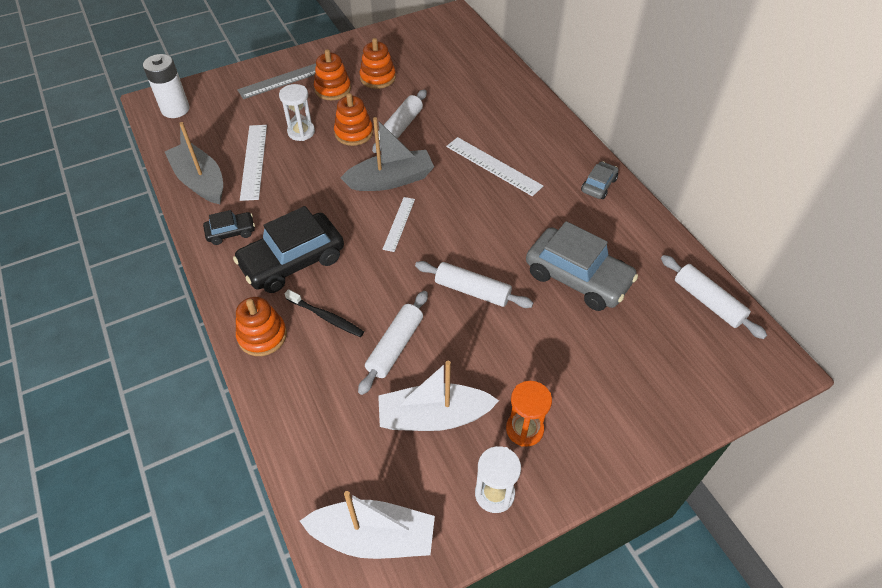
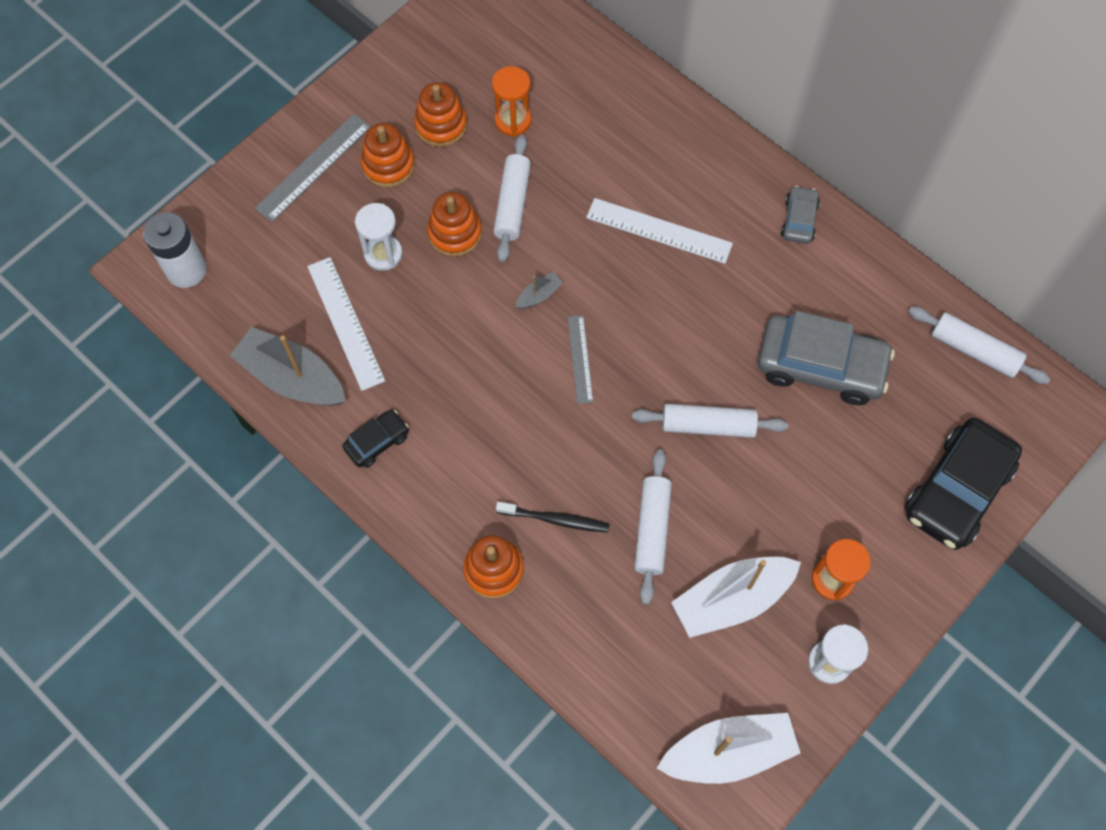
camera: 20 degrees left, 15 degrees up
black car [233,206,344,293] -> black car moved to [905,418,1022,550]
grey boat [341,117,434,191] -> grey boat [516,272,563,309], size x0.44
white ruler [383,197,415,252] -> grey ruler [568,315,593,404]
none -> orange hourglass [492,66,531,137]

